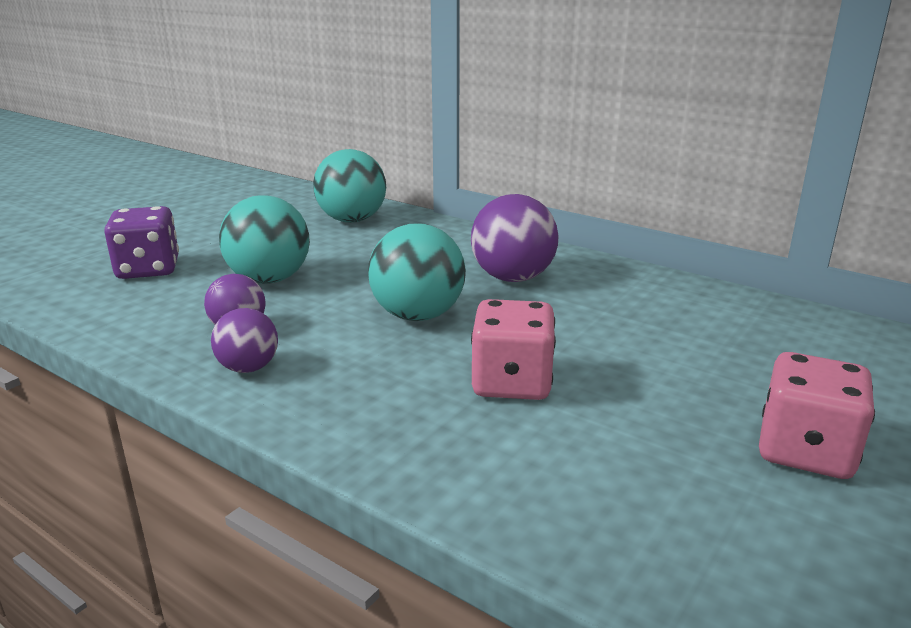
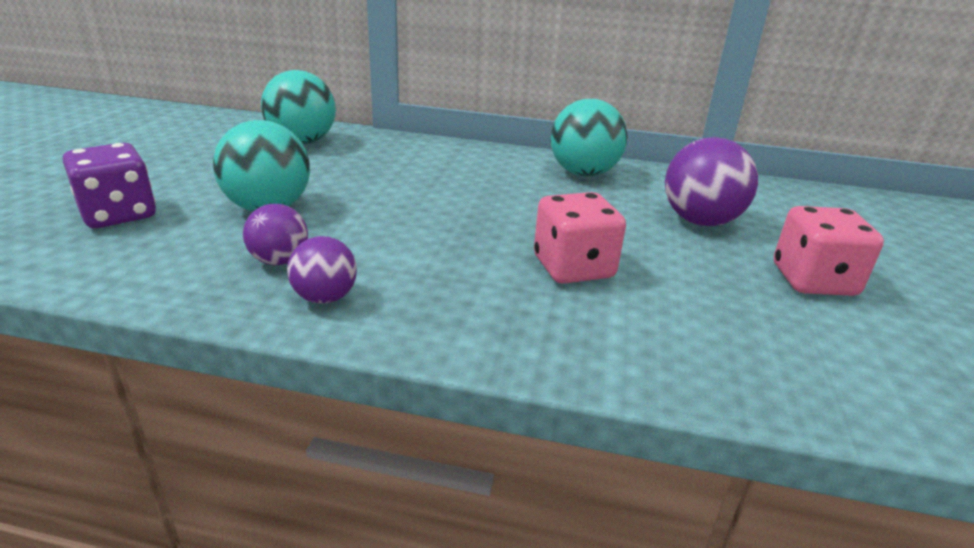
camera: 25 degrees left, 5 degrees up
turquoise ball [368,224,466,321] -> turquoise ball moved to [550,99,627,177]
purple ball [471,194,559,282] -> purple ball moved to [665,137,758,226]

